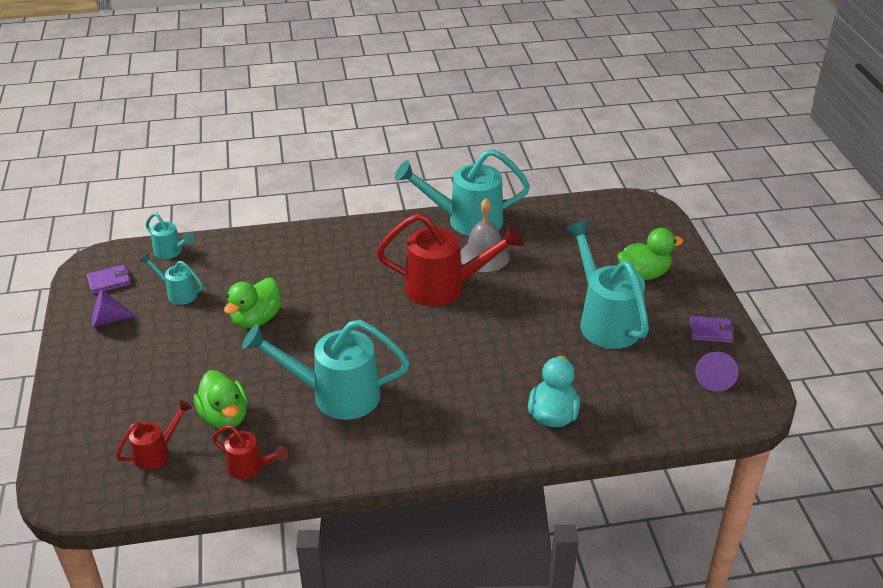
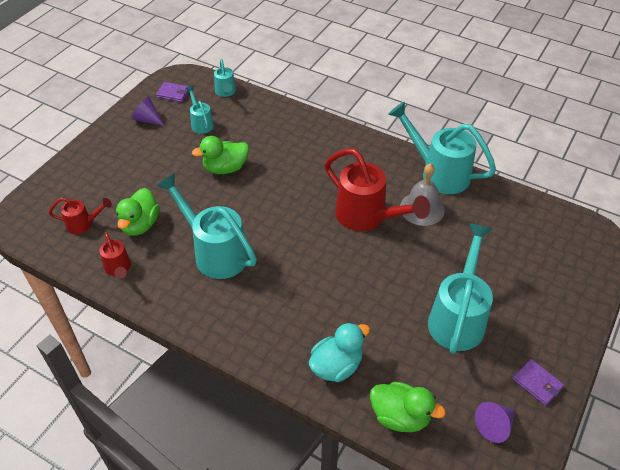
camera: 40 degrees right, 10 degrees up
green duck [617,228,684,280] -> green duck moved to [370,382,446,432]

